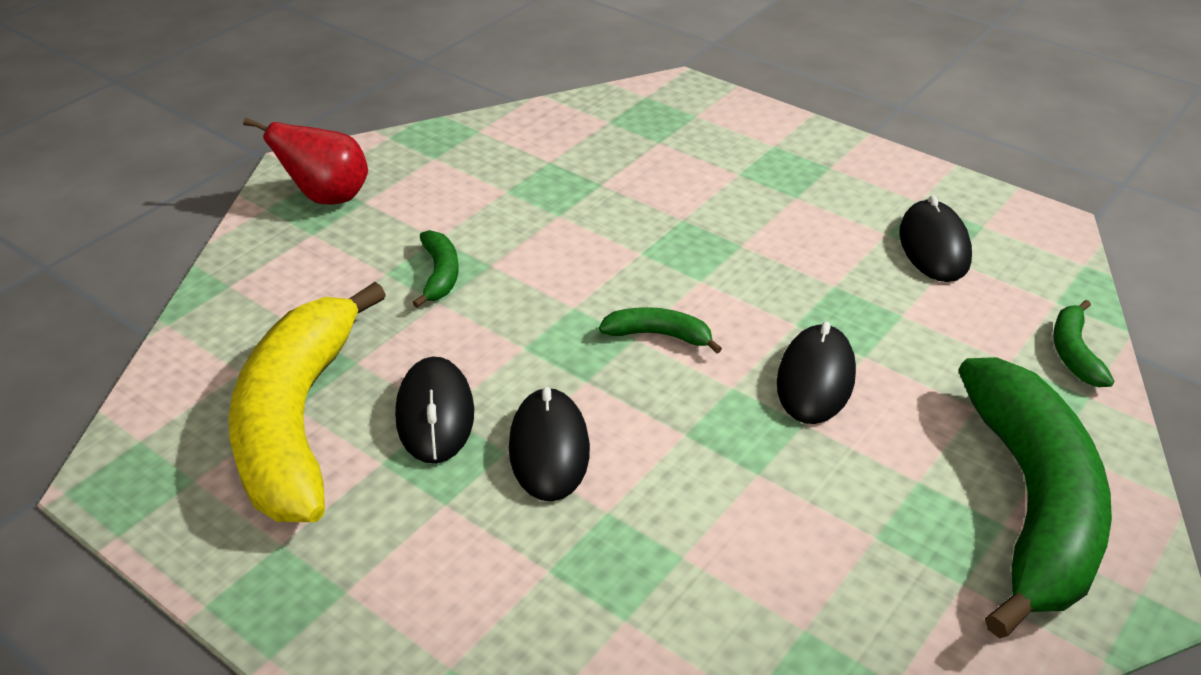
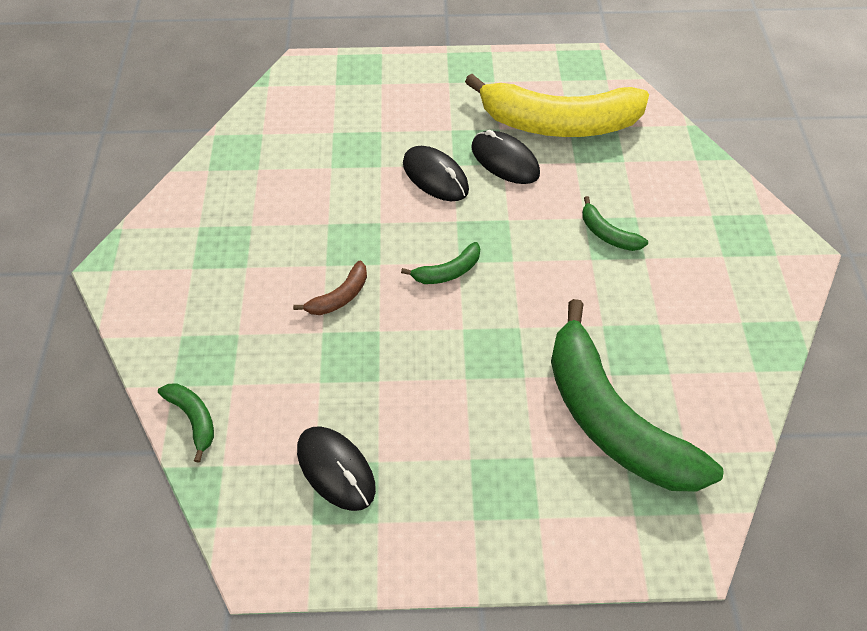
camera: 140 degrees right, 15 degrees up
yellow banana [229,282,386,522] -> yellow banana turned 135 degrees clockwise [465,74,649,137]
red pear [243,118,368,204] -> none
black mouse [777,321,856,424] -> brown banana [293,261,367,315]
green banana [959,357,1112,639] -> green banana moved to [551,299,724,492]

